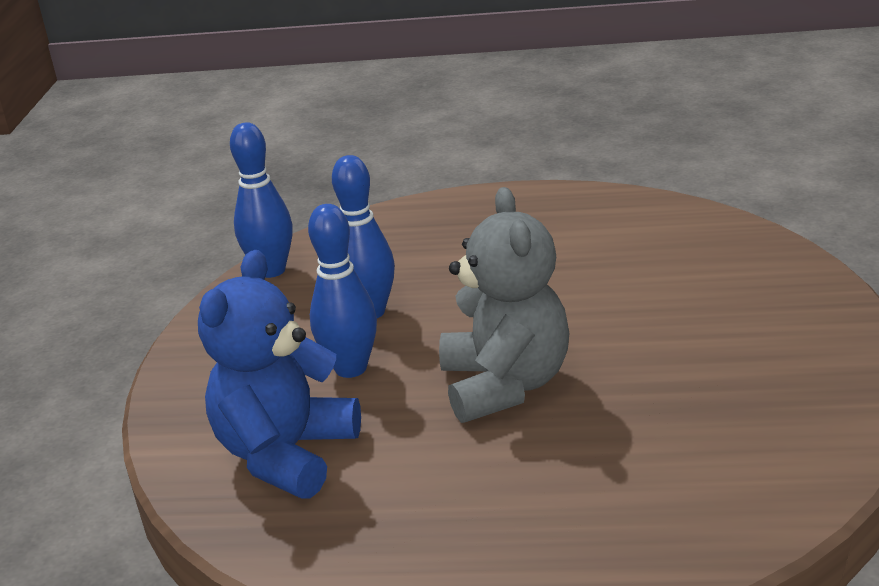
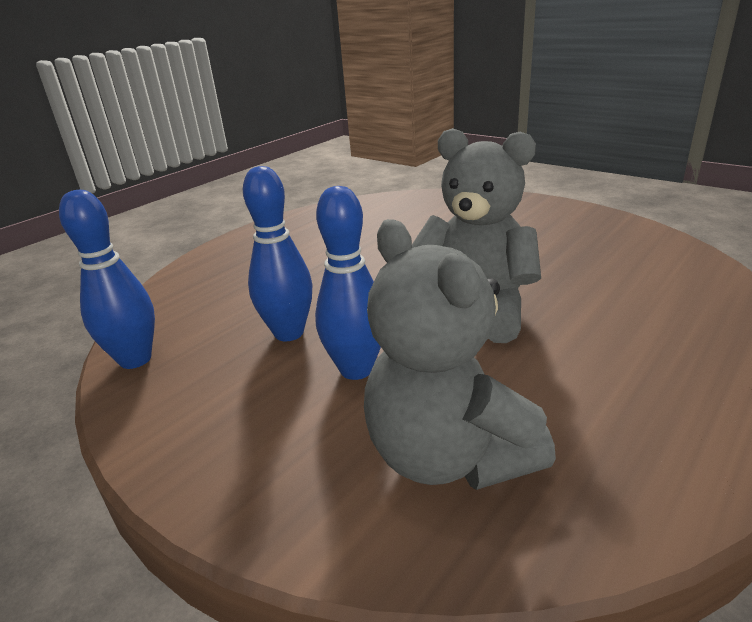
camera: 55 degrees left, 0 degrees up
blue teddy bear [198,250,361,499] -> grey teddy bear [364,219,556,490]

